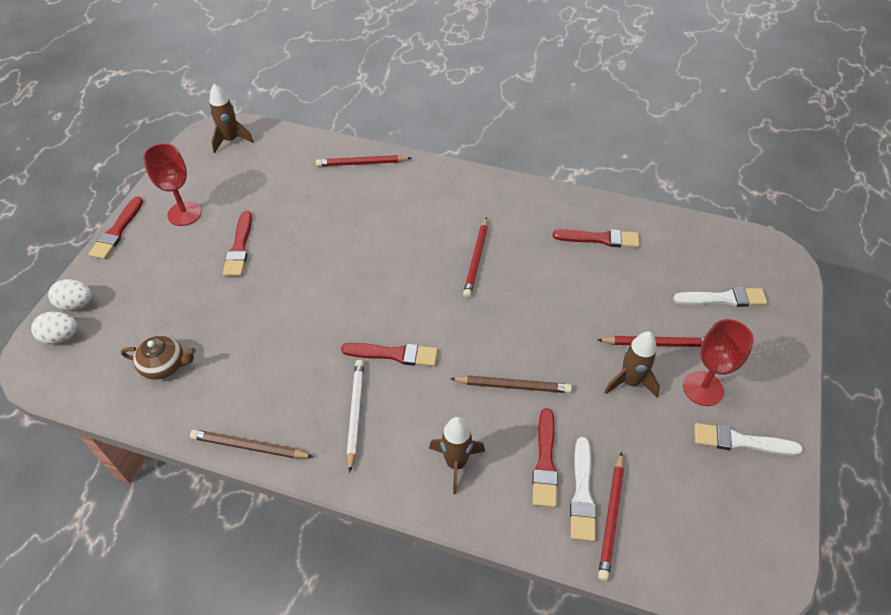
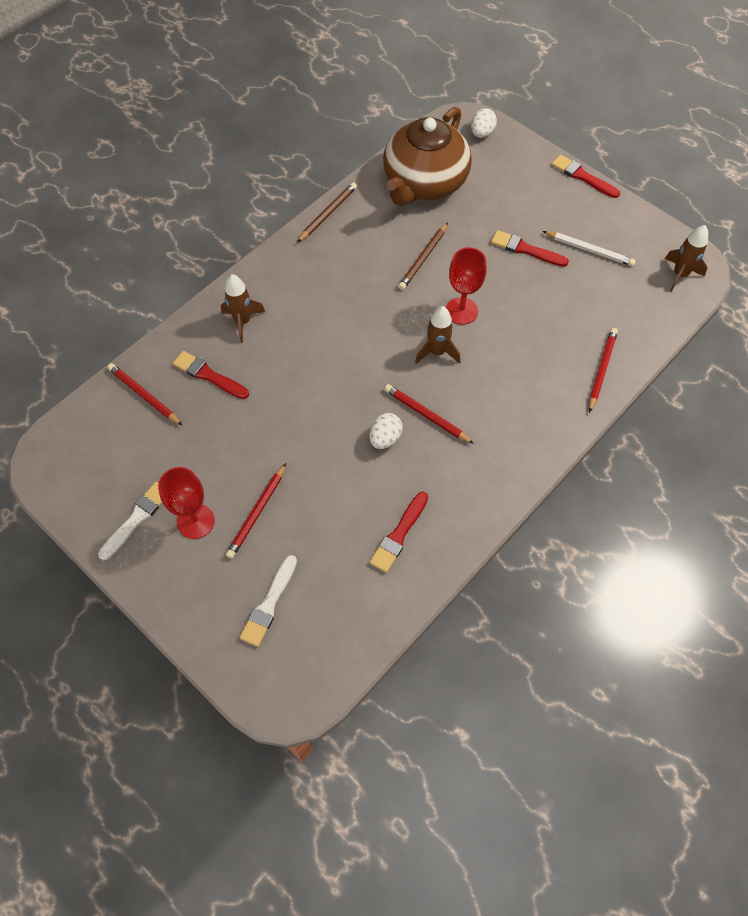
camera: 115 degrees right, 10 degrees up
white egg [48,279,92,311] -> white egg moved to [369,413,403,449]
brown teapot [121,335,196,380] -> brown teapot [383,107,472,206], size x2.36
red goblet [143,143,201,226] -> red goblet moved to [446,247,487,325]
red brush [341,343,438,367] -> none
white pencil [347,360,364,473] -> white pencil moved to [543,231,636,266]
brown pencil [450,375,572,393] -> brown pencil moved to [398,223,448,290]
white brush [570,437,596,542] -> none
brown rocket [604,332,660,397] -> brown rocket moved to [415,306,461,364]

